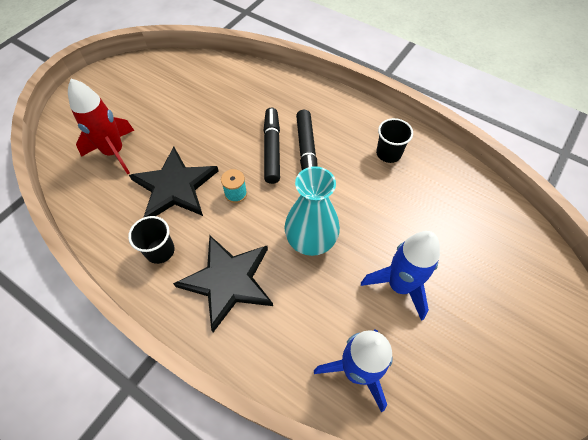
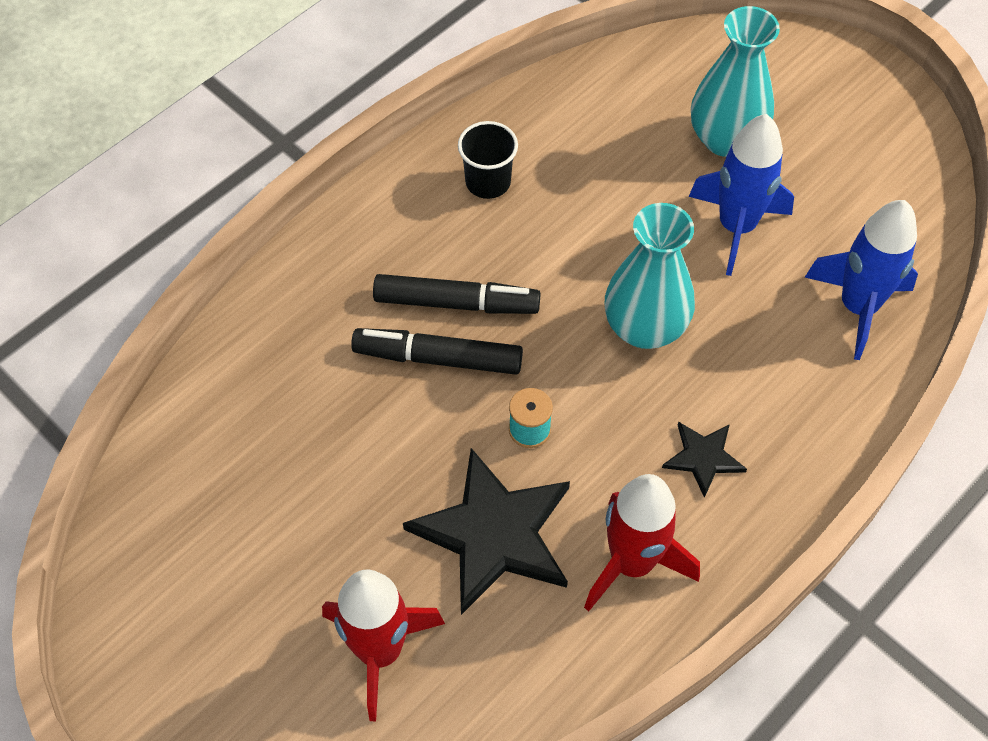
camera: 80 degrees left, 0 degrees up
black cup [128,216,175,264] -> red rocket [584,474,700,612]
black star [173,236,273,332] -> black star [662,422,747,498], size x0.50
none -> turquoise vase [691,6,780,157]

